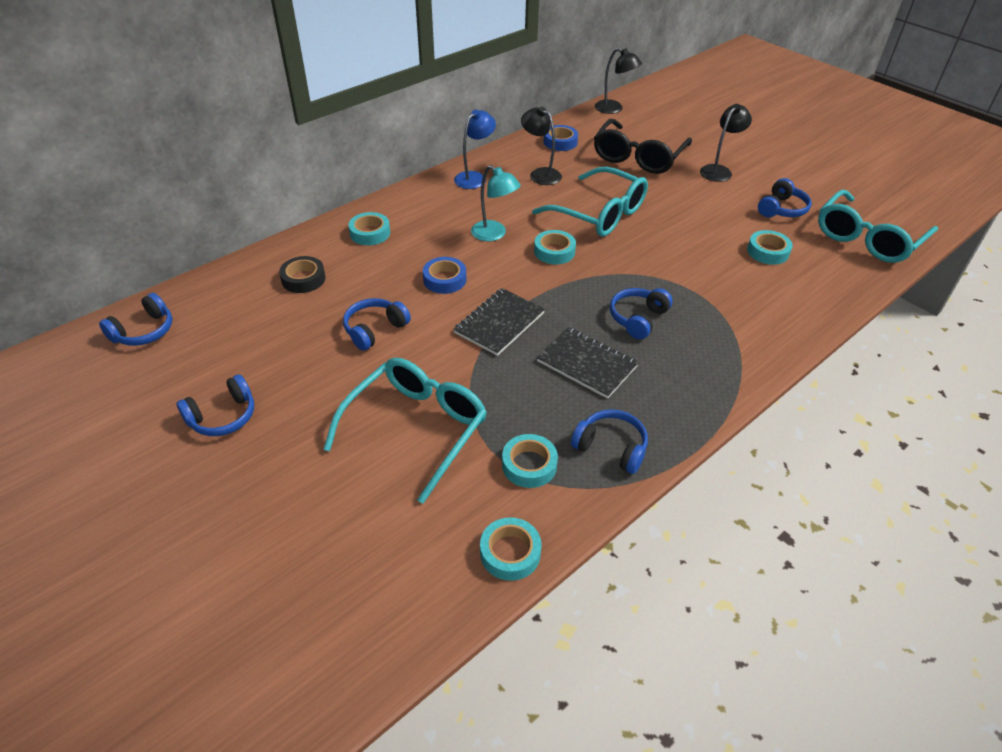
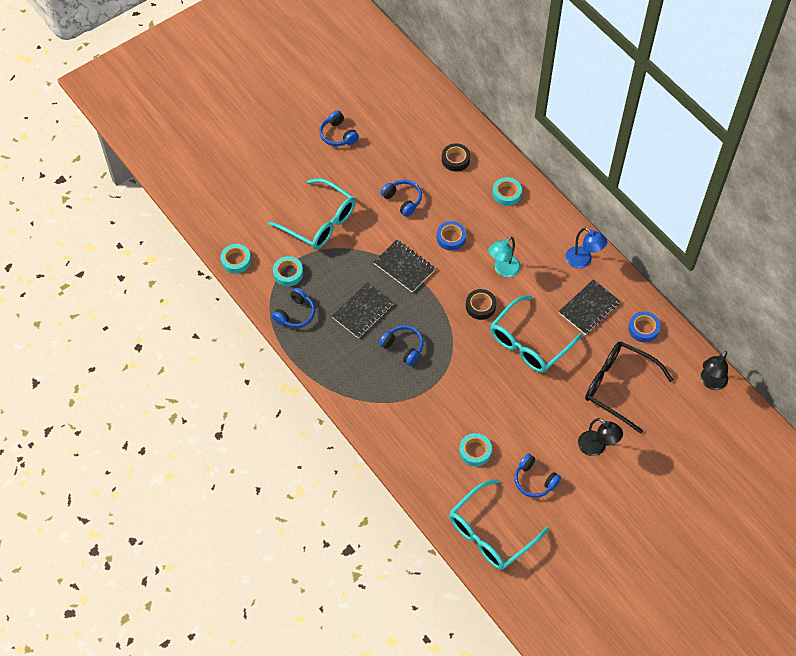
camera: 95 degrees right, 15 degrees up
blue headphones [99,293,172,346] -> none
black lamp [521,107,562,185] -> black notebook [559,279,620,335]
turquoise tape [534,230,576,264] -> black tape [466,289,496,320]
turquoise glasses [818,190,938,263] -> turquoise glasses turned 90 degrees counterclockwise [449,479,549,570]

